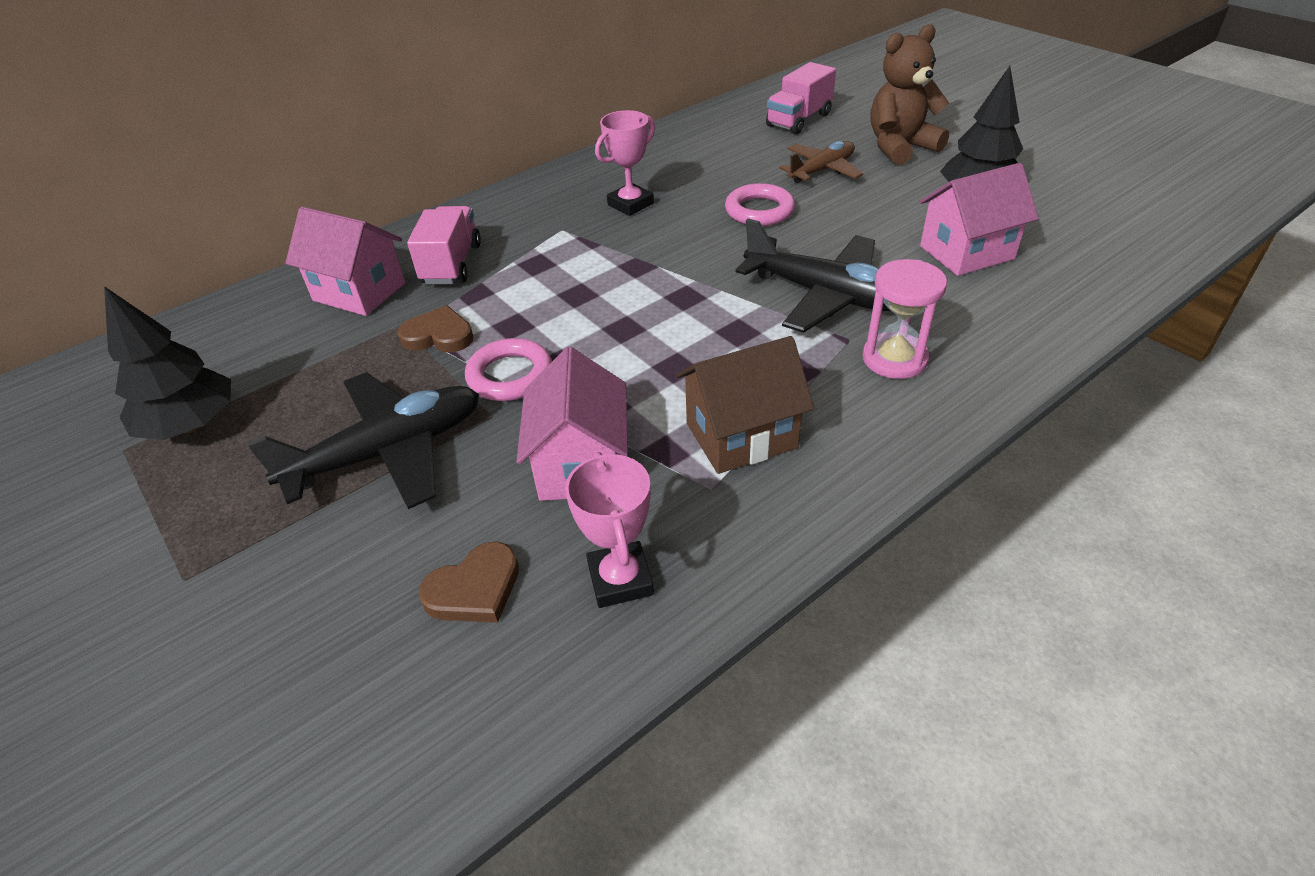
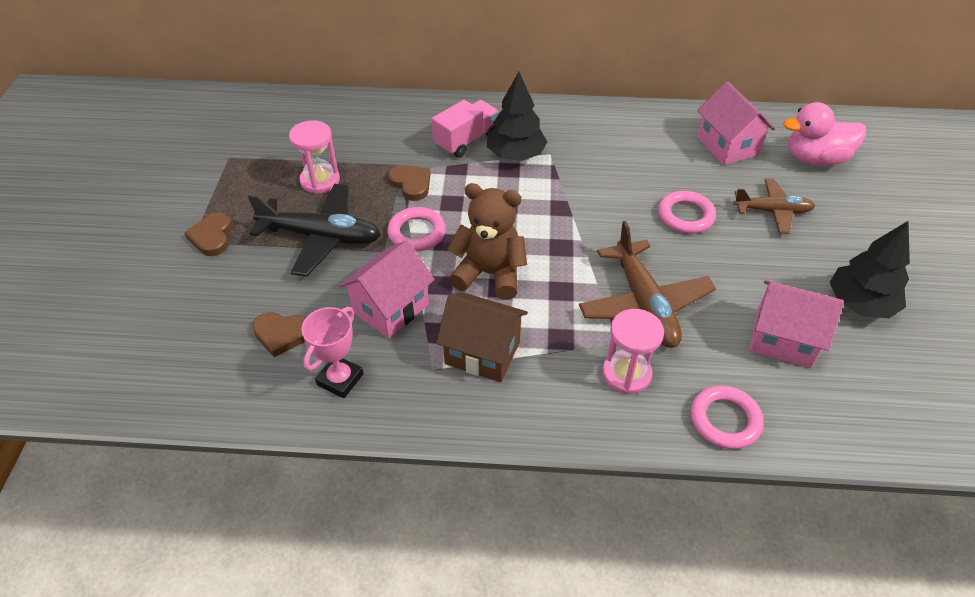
camera: 40 degrees right, 5 degrees up
black tree [104,286,231,440] -> black tree moved to [487,72,547,161]
pink house [286,207,405,316] -> pink house moved to [697,81,775,165]
pink trophy [595,110,655,216] -> none
black plane [736,218,891,333] -> brown plane [579,221,716,348]
pink truck [766,62,836,134] -> pink duck [783,102,866,166]
brown teddy bear [871,24,949,165] -> brown teddy bear moved to [447,183,527,300]
none -> brown heart [184,213,232,256]
none -> pink hourglass [289,120,340,194]
none -> pink ring [691,385,763,449]

